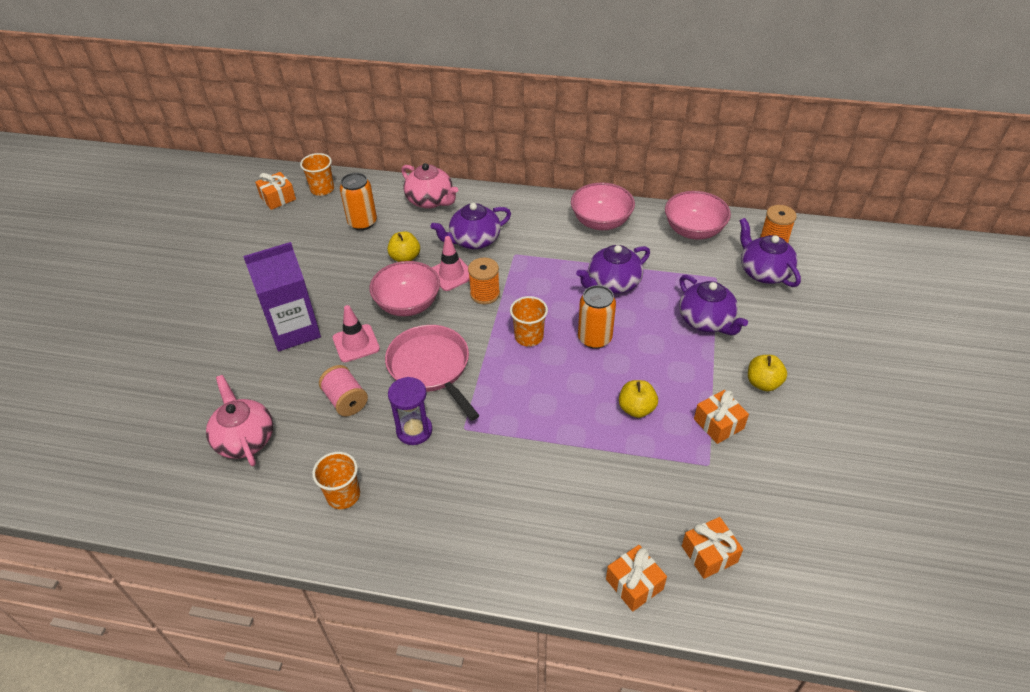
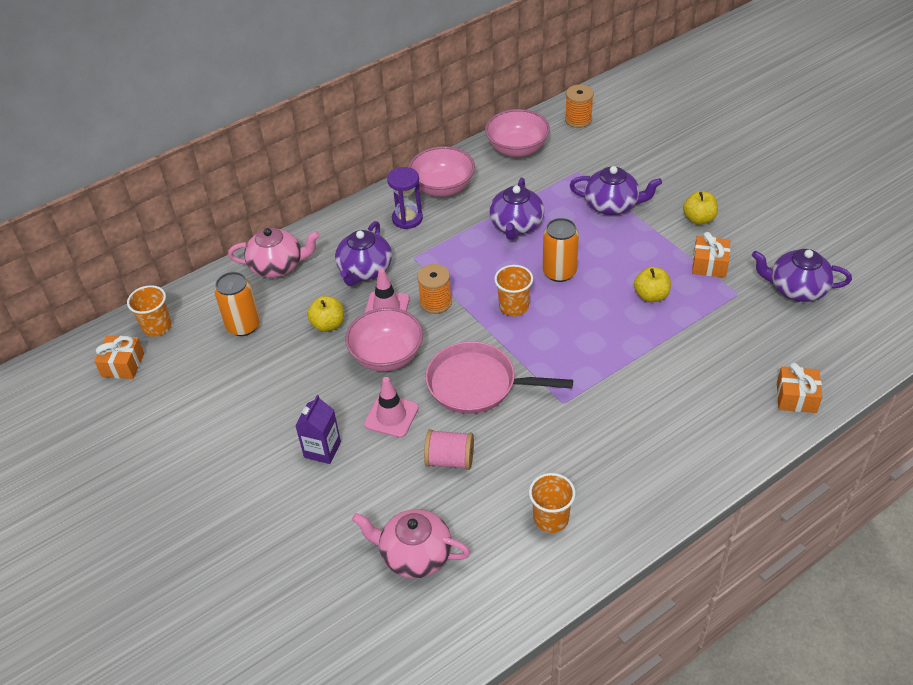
camera: 45 degrees left, 0 degrees up
purple carton [243,242,321,351] -> purple carton [295,395,341,464], size x0.57
purple hourglass [388,377,432,445] -> purple hourglass moved to [387,167,423,229]
orange gift [682,517,743,579] -> none
purple teapot [740,218,801,287] -> purple teapot moved to [752,249,852,302]

